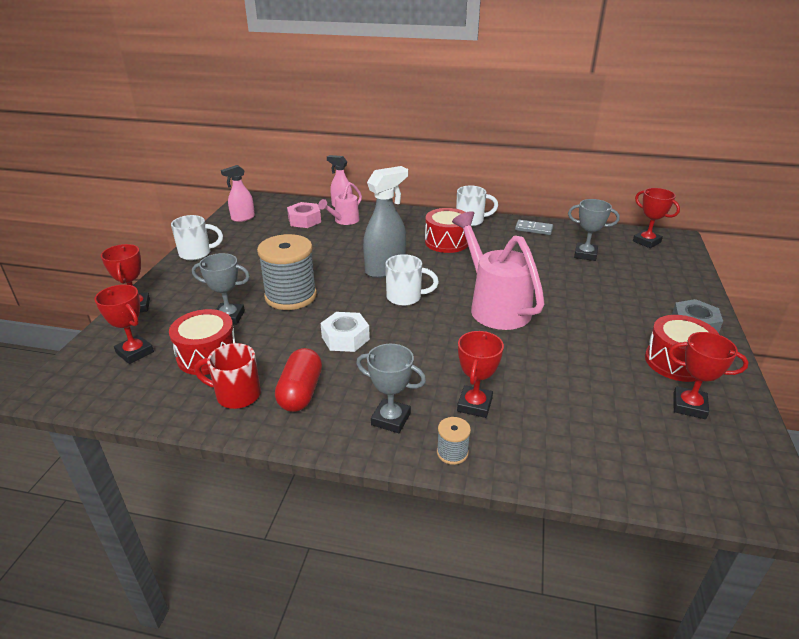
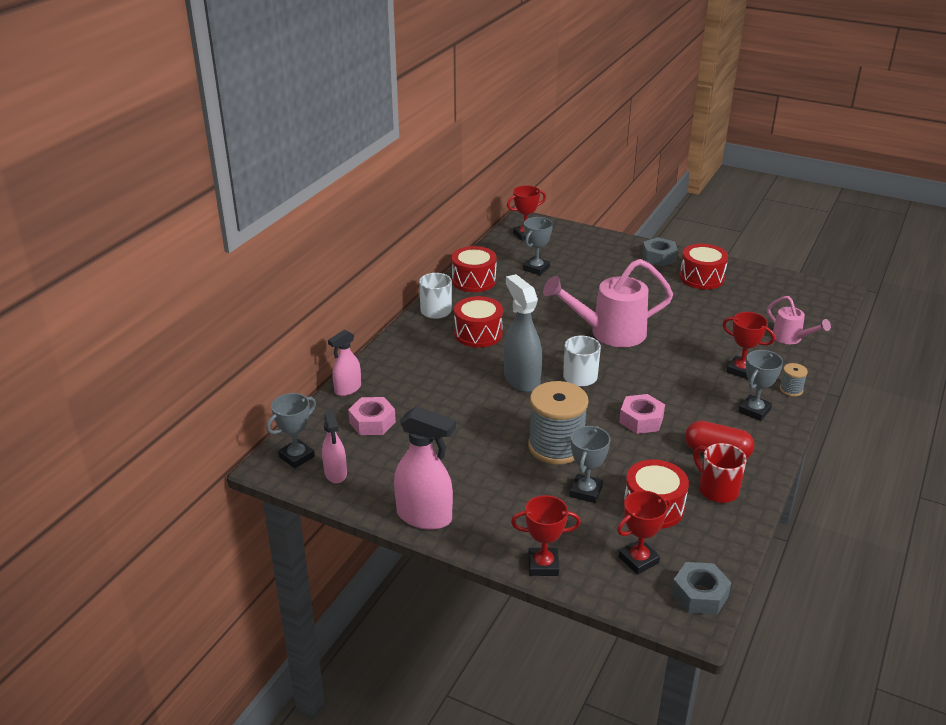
camera: 75 degrees left, 0 degrees up
white mug [171,215,223,260] -> pink spray bottle [394,406,456,530]
red mug [194,343,261,409] -> red mug turned 120 degrees clockwise [693,443,747,503]
pink watering can [318,182,362,225] -> pink watering can moved to [767,296,831,344]
white nut [321,312,370,352] -> pink nut [619,394,665,434]
grey domino [515,220,553,235] -> red drum [452,246,497,292]
red trophy [668,332,749,419] -> none
none -> grey trophy [266,393,316,468]
none -> grey nut [672,562,732,615]

